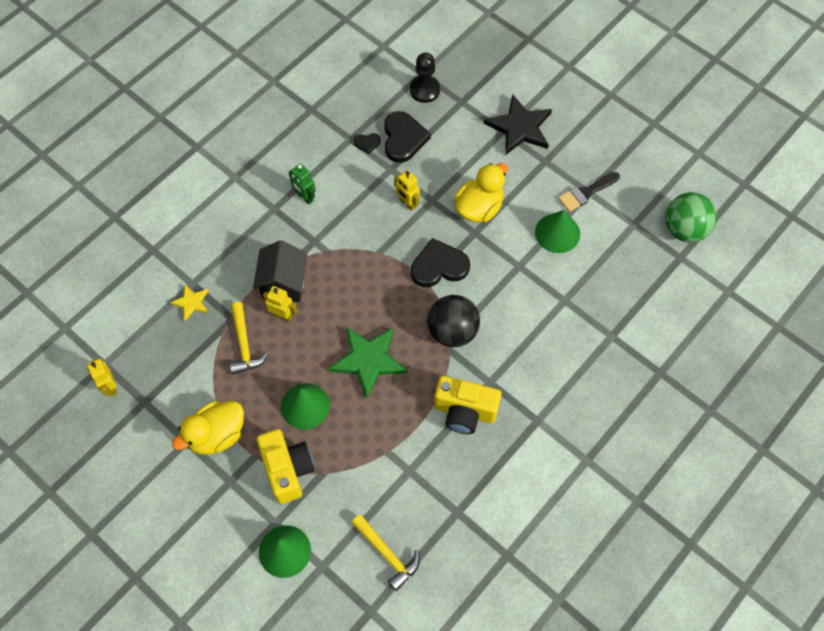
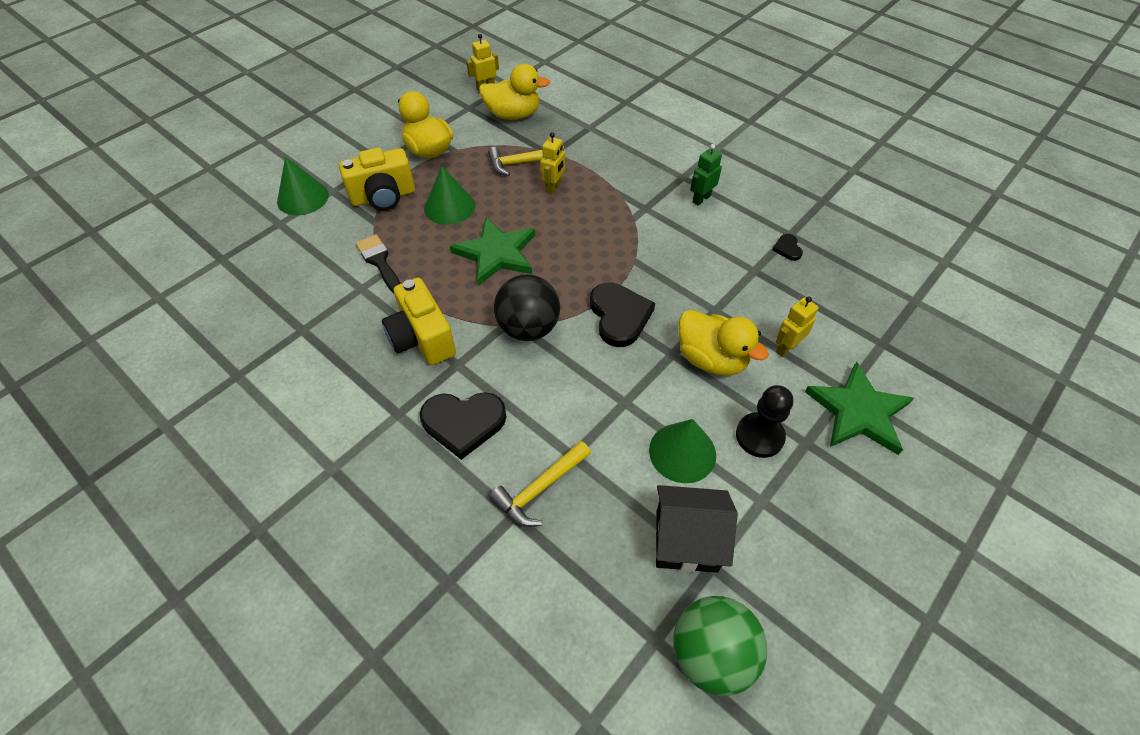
camera: 90 degrees right, 10 degrees down
yellow star [170,284,209,321] -> none
black house [253,240,308,302] -> black house moved to [656,485,738,573]
yellow hammer [352,514,420,591] -> yellow hammer moved to [489,441,591,527]
black heart [384,111,431,163] -> black heart moved to [420,392,506,460]
yellow robot [394,170,420,211] -> yellow robot moved to [775,296,819,357]
black pawn [410,53,440,103] -> black pawn moved to [736,385,793,458]
yellow camera [434,376,502,434] -> yellow camera turned 45 degrees counterclockwise [382,278,456,365]
black star [484,95,552,155] -> green star [805,362,914,455]
black brush [558,172,620,212] -> black brush moved to [356,235,401,293]
none -> yellow duck [479,64,550,120]

